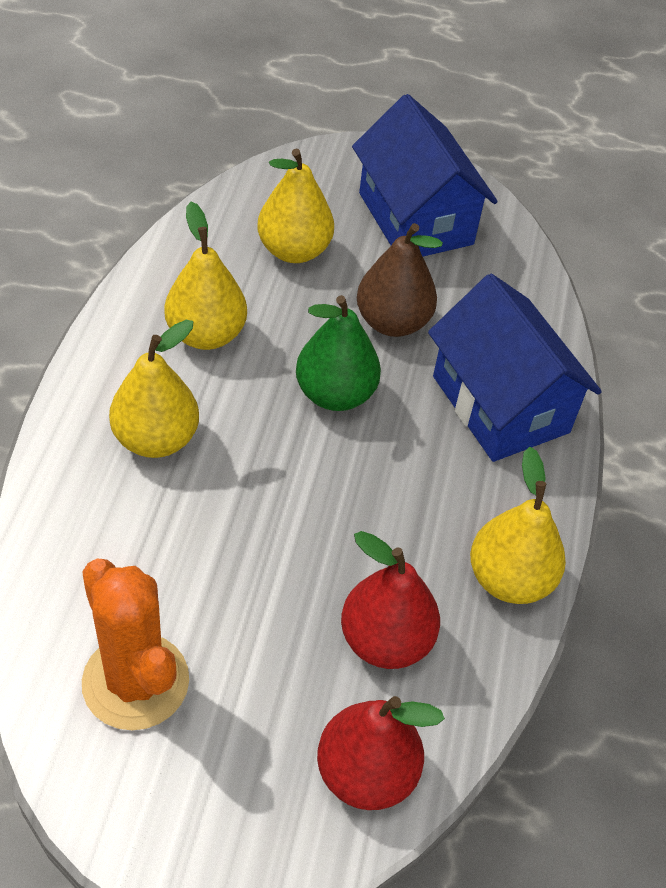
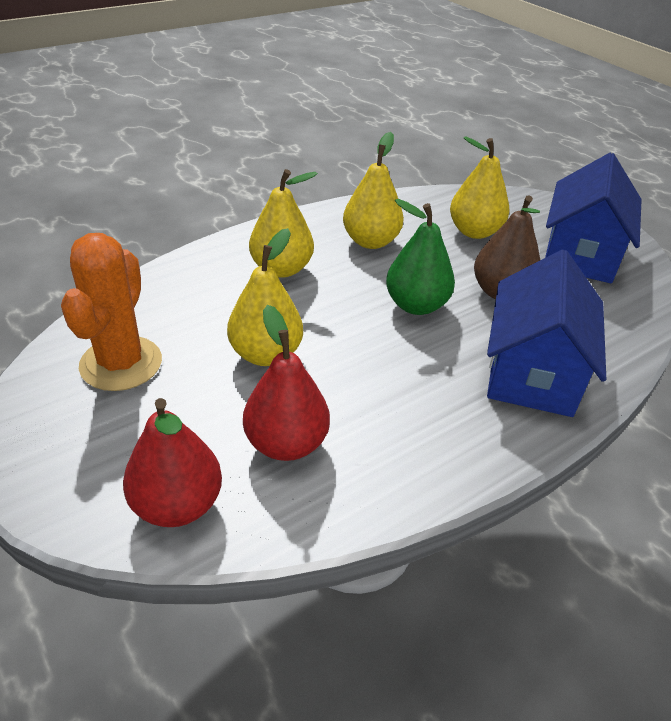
camera: 45 degrees right, 10 degrees down
yellow pear [470,447,566,604] -> yellow pear moved to [227,228,303,366]

